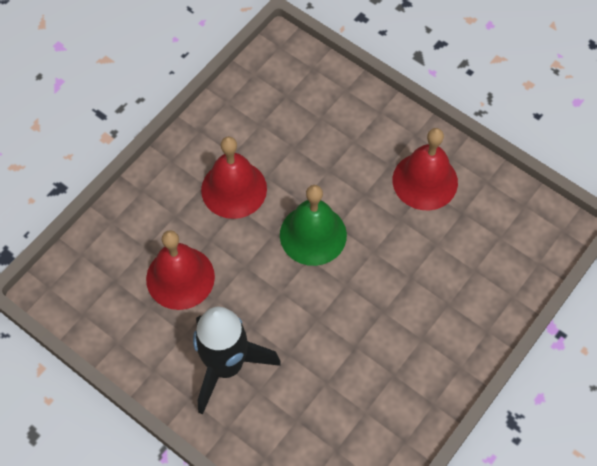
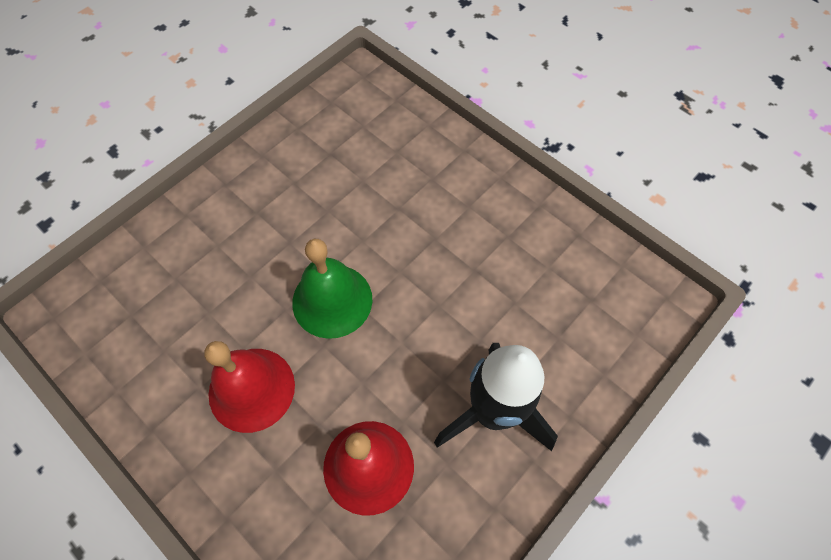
camera: 85 degrees left, 0 degrees up
red bell [393,128,458,210] -> none

